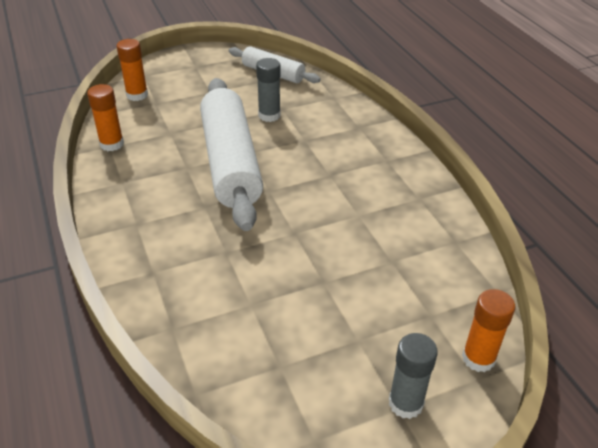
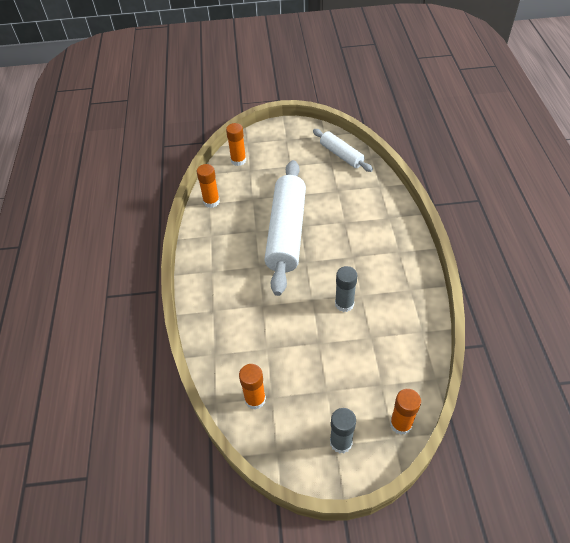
camera: 20 degrees right, 10 degrees up
grey glue stick [256,58,281,122] -> grey glue stick moved to [335,266,358,312]
none -> orange glue stick [239,364,266,410]

